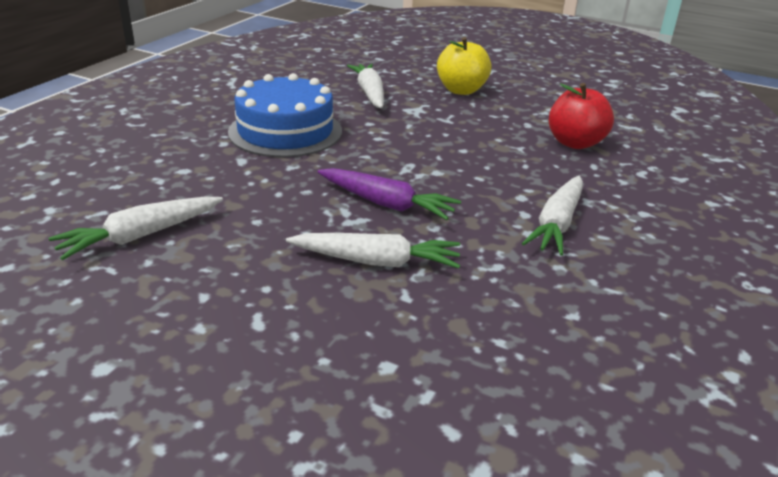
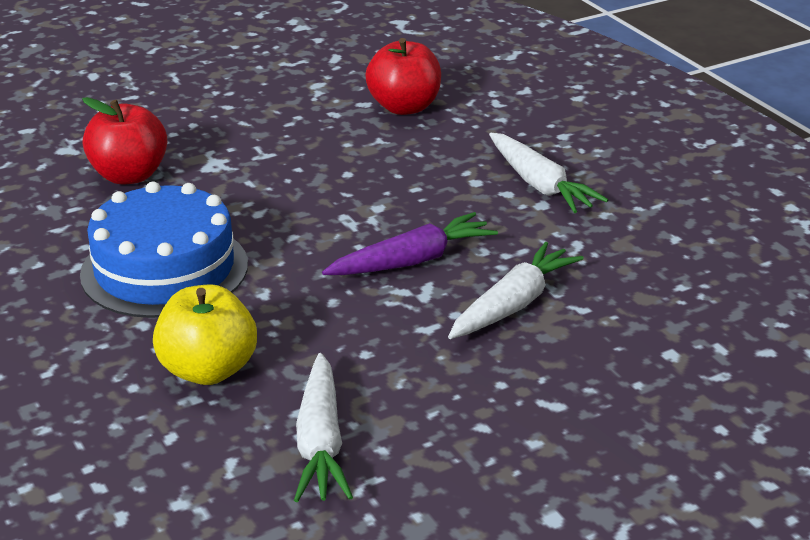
camera: 55 degrees left, 0 degrees up
white carrot [347,64,384,108] -> red apple [82,97,167,184]
yellow apple [437,37,492,95] -> yellow apple moved to [153,284,257,385]

